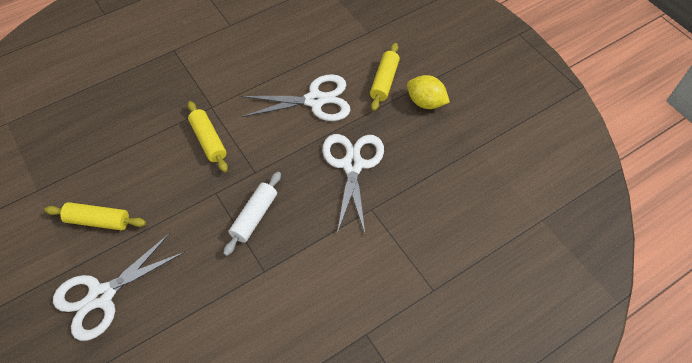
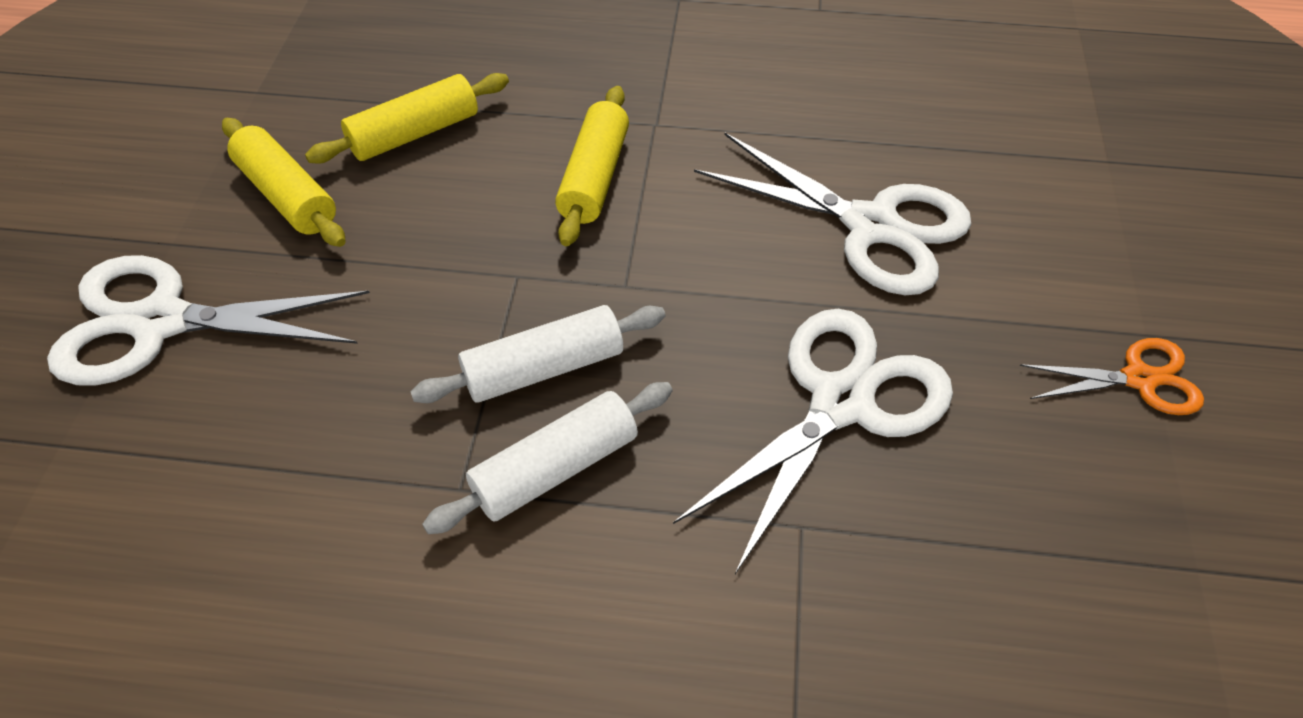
camera: 40 degrees right, 5 degrees down
yellow rolling pin [370,43,400,111] -> yellow rolling pin moved to [305,73,509,164]
yellow lemon [407,75,450,109] -> orange scissors [1020,338,1204,415]
none -> white rolling pin [422,382,673,534]

